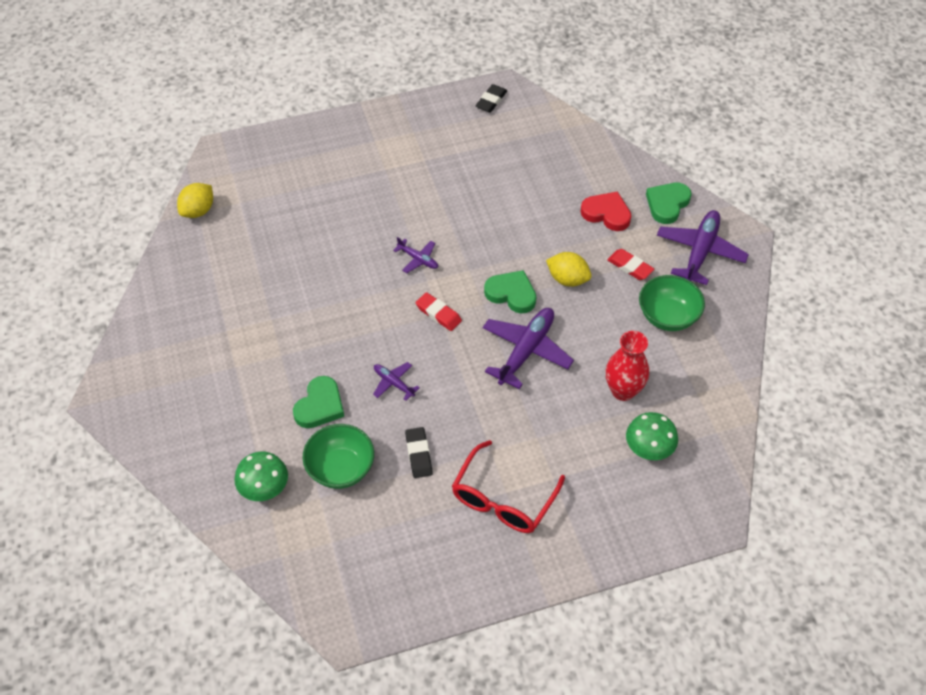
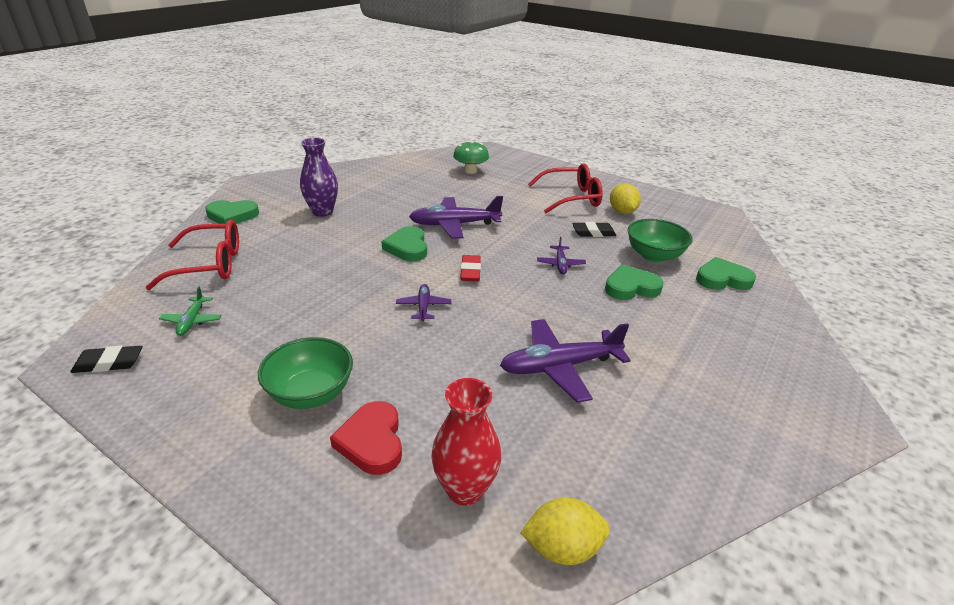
camera: 130 degrees left, 20 degrees down
green mushroom [235,452,288,501] -> green heart [696,257,756,290]
black eraser [405,427,433,478] -> black eraser turned 45 degrees clockwise [572,222,616,237]
yellow lemon [546,252,592,287] -> yellow lemon moved to [610,183,641,214]
red heart [581,191,631,231] -> red heart moved to [330,401,402,475]
red vase [605,331,649,401] -> red vase moved to [431,378,501,506]
red eraser [607,249,654,280] -> purple vase [300,138,338,217]
green bowl [639,275,705,331] -> green bowl moved to [258,337,353,409]
purple plane [657,210,749,285] -> purple plane moved to [500,319,631,403]
none -> red glasses [145,220,239,290]
none -> green plane [159,286,222,336]

